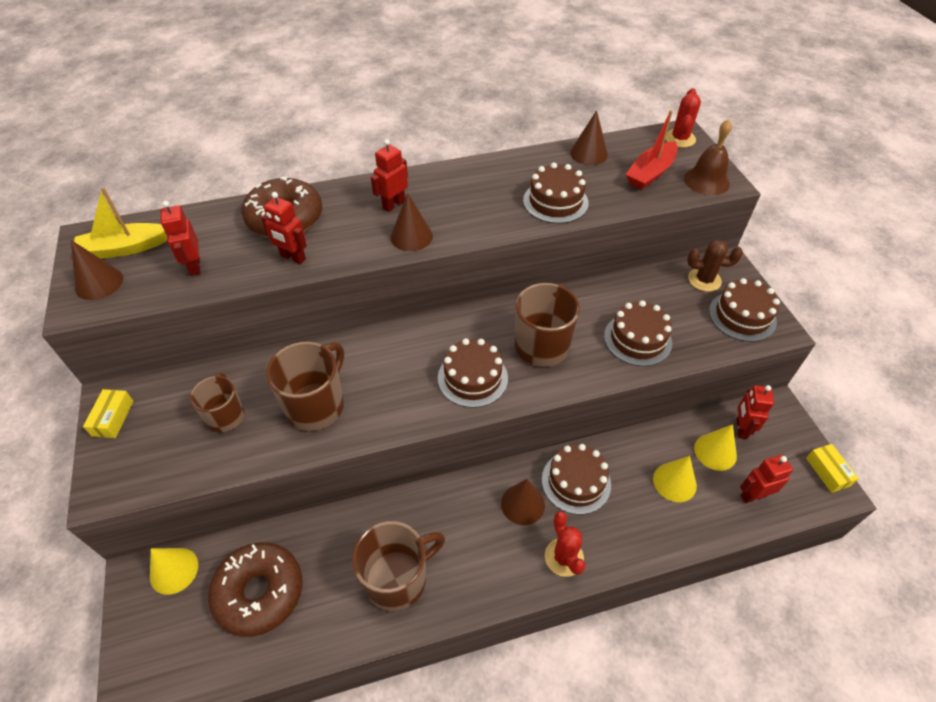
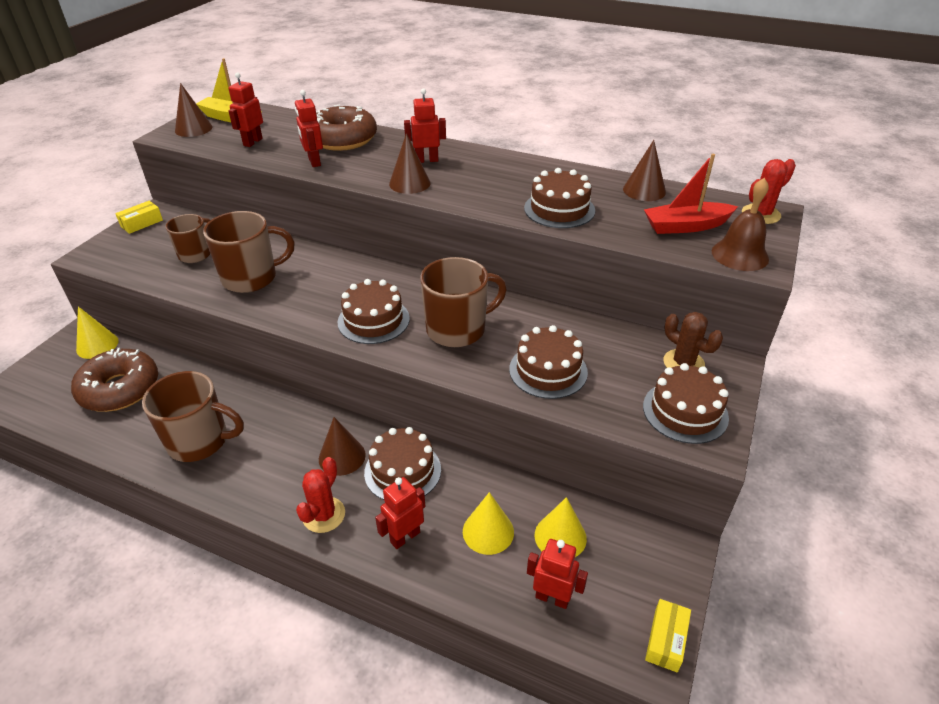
camera: 40 degrees right, 10 degrees down
red robot [736,385,774,439] -> red robot moved to [375,477,425,549]

